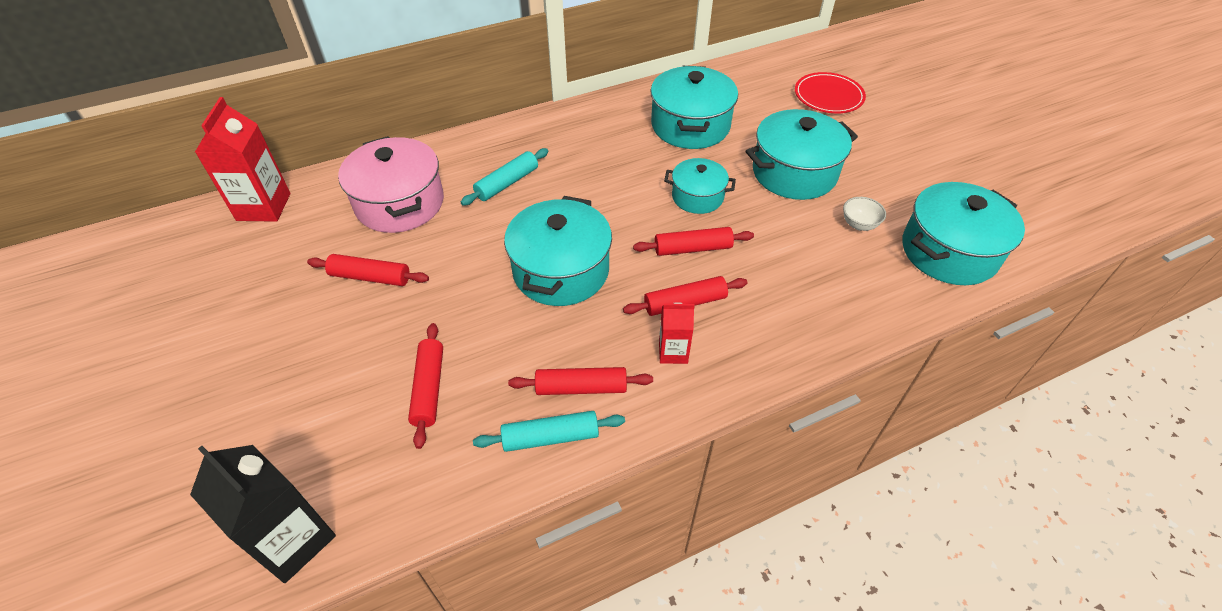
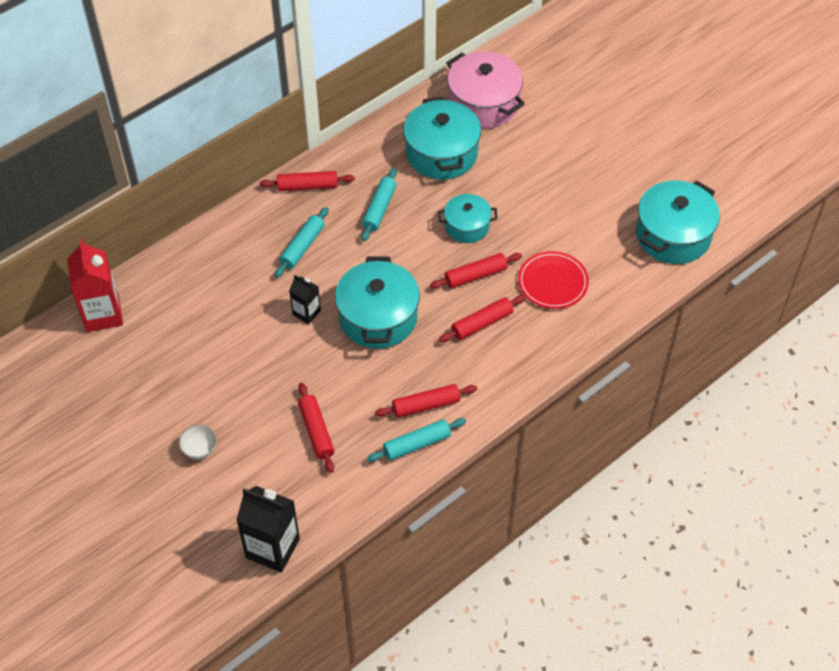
camera: 15 degrees left, 5 degrees up
red rolling pin [307,254,429,286] -> red rolling pin moved to [259,171,355,191]
pink pot [338,136,444,233] -> pink pot moved to [446,52,525,129]
red carton [659,302,695,364] -> none
turquoise pot [746,109,858,200] -> none
red plate [795,72,866,113] -> red plate moved to [518,251,589,309]
white bowl [843,197,886,231] -> white bowl moved to [179,425,217,460]
none -> black carton [289,275,321,324]
none -> turquoise rolling pin [361,168,397,241]

